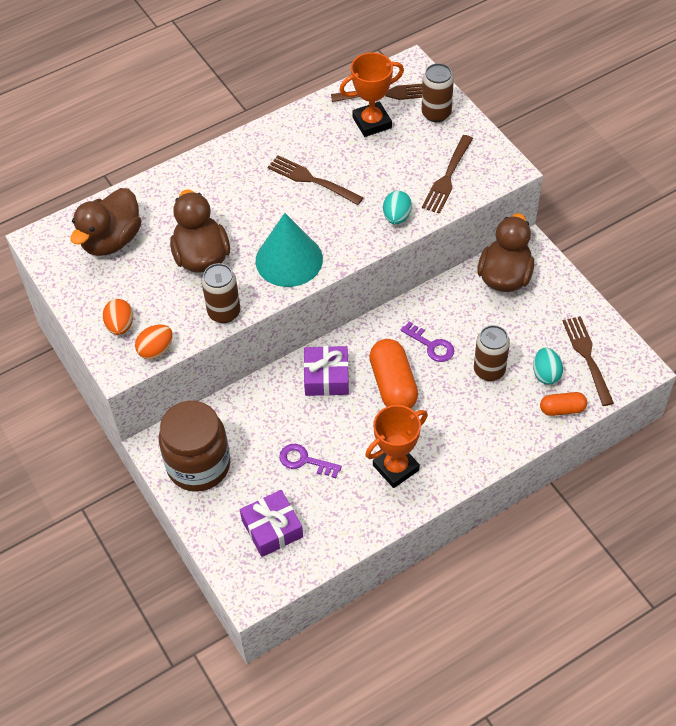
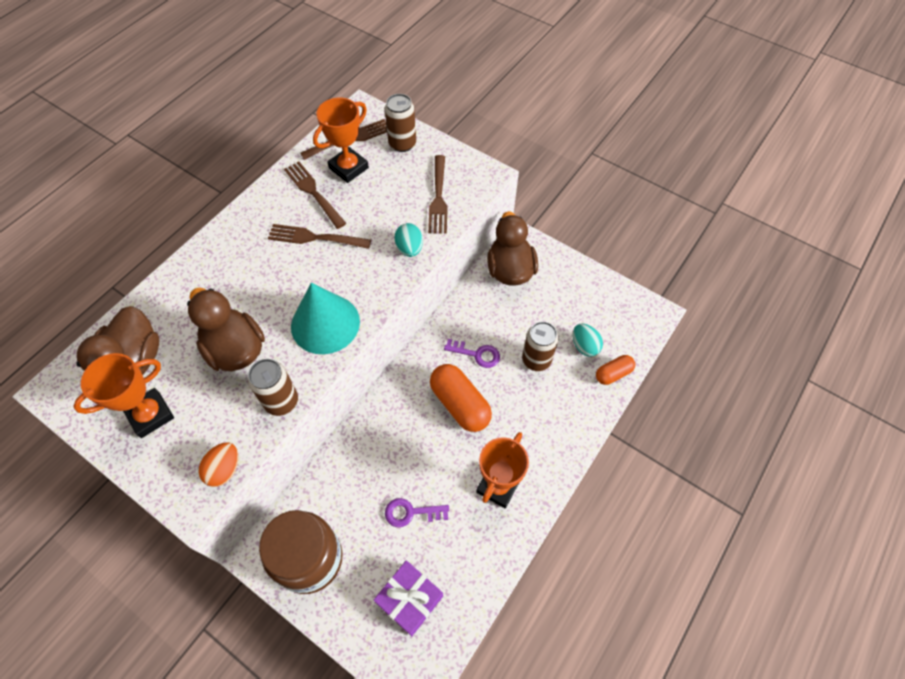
camera: 25 degrees left, 5 degrees up
orange egg [103,299,133,335] -> none
purple gift [304,346,349,396] -> none
brown fork [563,316,614,406] -> brown fork moved to [284,162,346,229]
none -> orange trophy [73,353,174,438]

